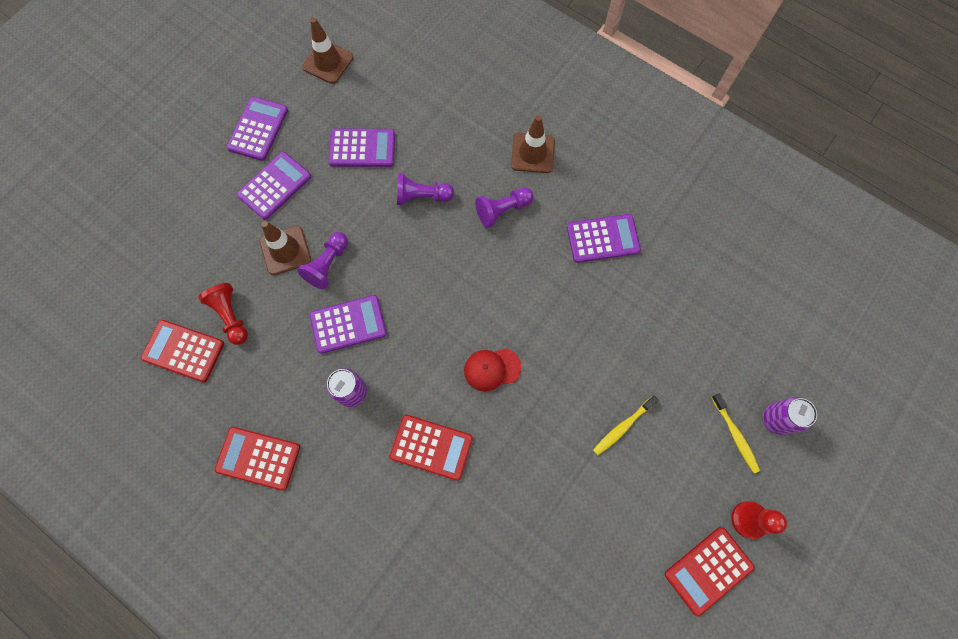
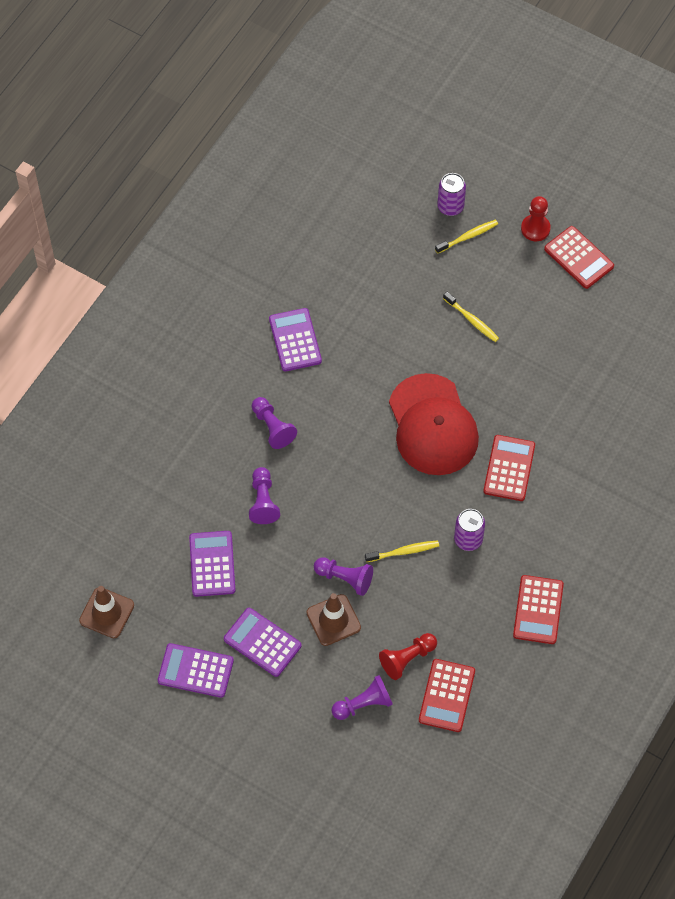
camera: 95 degrees left, 10 degrees down
purple calculator [309,295,387,354] -> yellow toothbrush [365,540,439,562]
red cap [464,348,521,392] -> red cap [389,373,479,475], size x2.15
brown traffic cone [511,115,555,173] -> none
none -> purple pawn [332,675,393,720]

